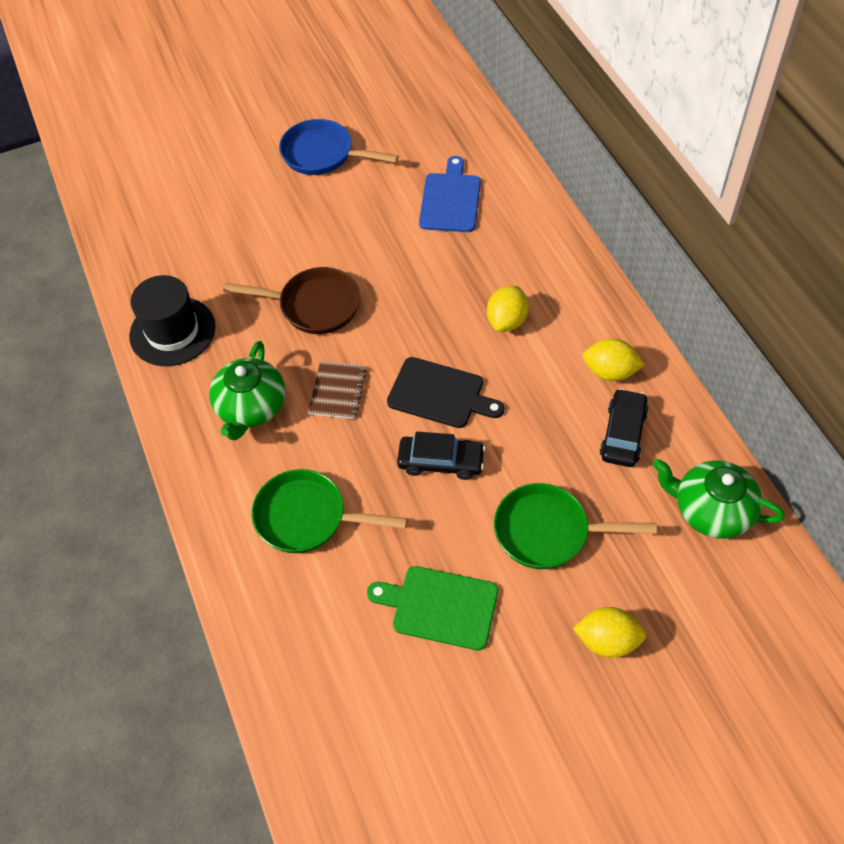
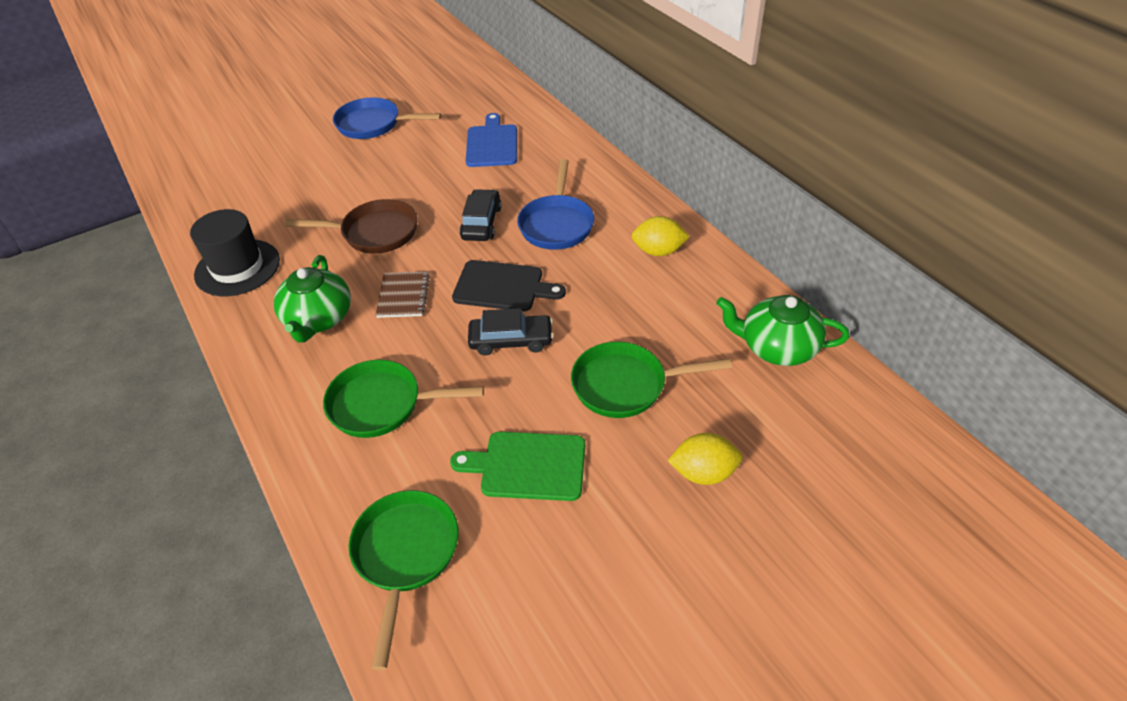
camera: 10 degrees left, 10 degrees down
yellow lemon [487,286,529,332] -> blue pan [517,159,594,250]
black car [600,388,649,467] -> black car moved to [459,189,502,241]
none -> green pan [349,490,459,670]

